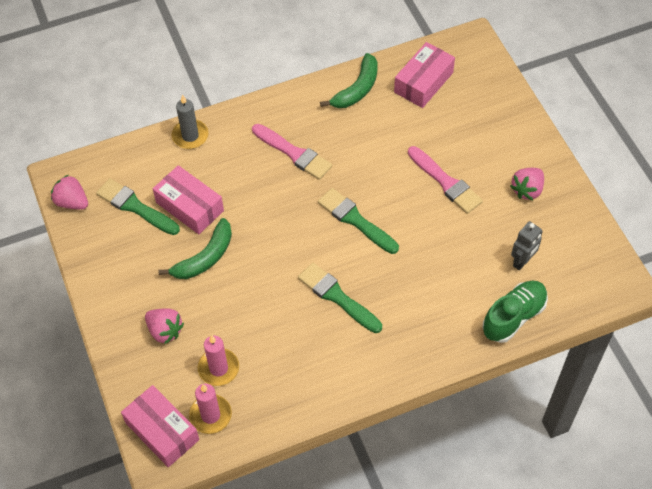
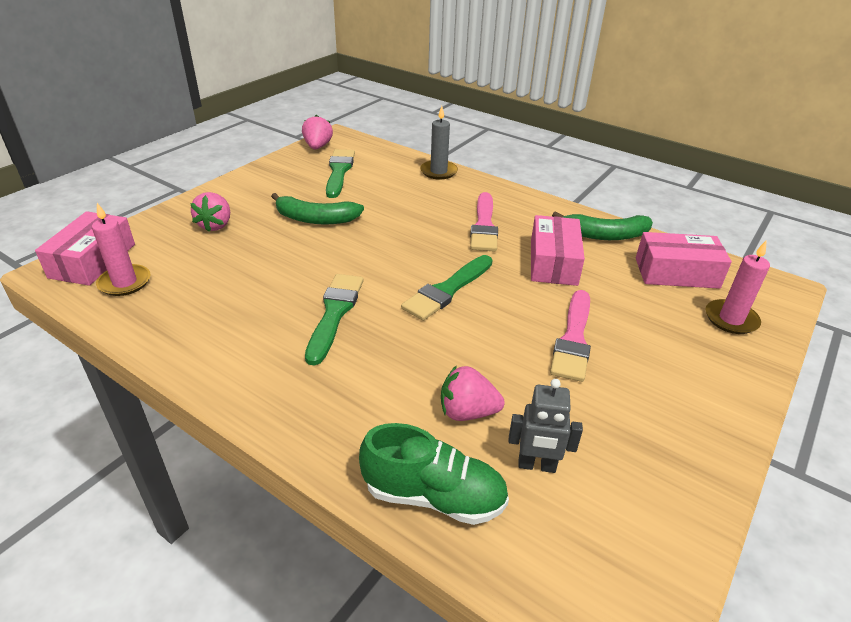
camera: 55 degrees right, 20 degrees down
pink box [153,165,224,234] -> pink box moved to [531,215,585,286]
pink candle [198,335,239,386] -> pink candle moved to [706,241,770,334]
green brush [318,188,399,254] -> green brush turned 150 degrees counterclockwise [401,255,493,321]
pink strawberry [510,168,544,200] -> pink strawberry moved to [441,365,505,421]

